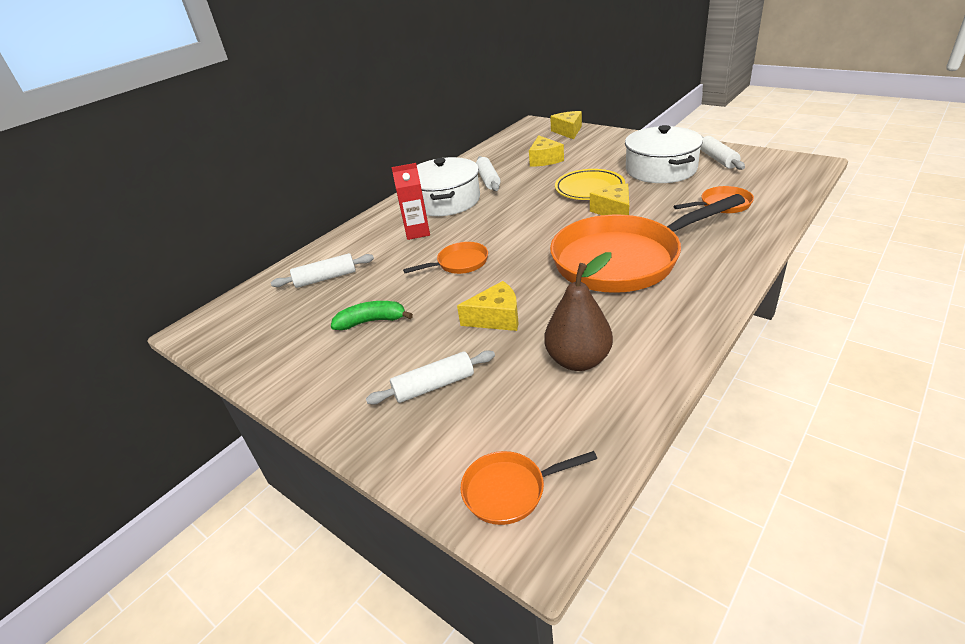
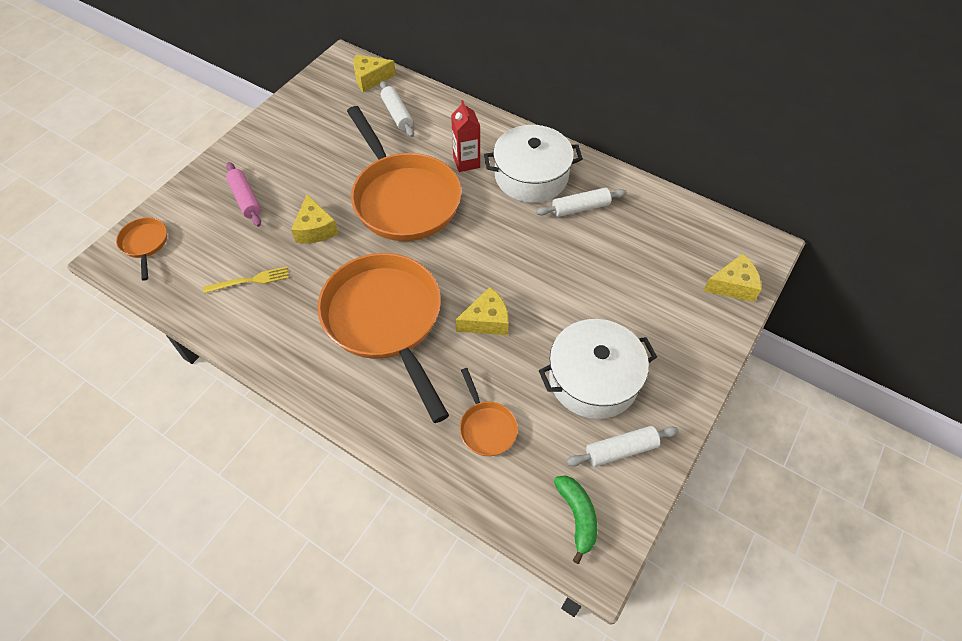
camera: 80 degrees right, 20 degrees up
green banana [331,301,413,330] -> green banana moved to [554,475,597,564]
white rolling pin [366,350,495,404] -> pink rolling pin [226,162,261,227]
orange pan [403,242,488,274] -> orange pan [347,106,462,241], size x2.31
yellow cheese [529,135,564,166] -> yellow cheese moved to [353,55,396,92]
brown pear [544,252,613,371] -> yellow fork [203,266,289,293]
yellow plate [555,169,625,200] -> none

